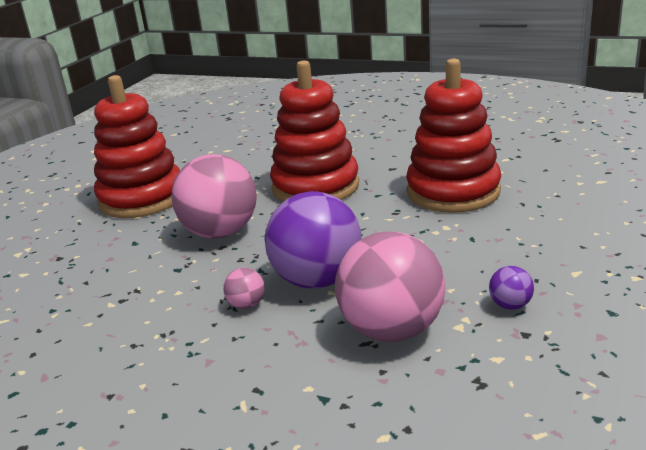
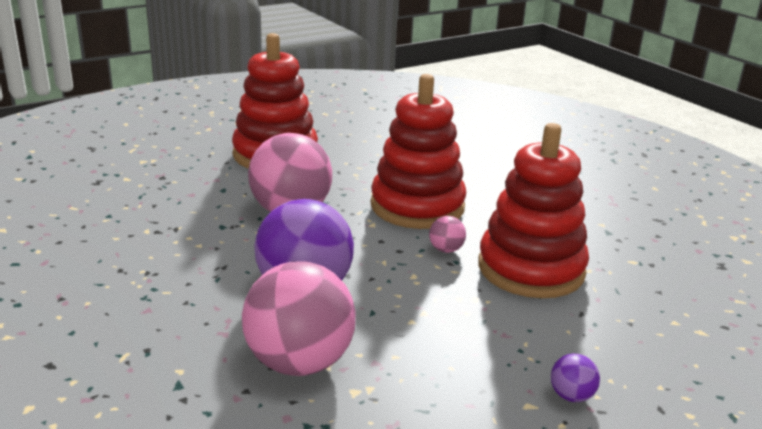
camera: 30 degrees right, 0 degrees up
pink ball [223,268,265,309] -> pink ball moved to [429,216,466,253]
purple ball [489,266,534,310] -> purple ball moved to [551,354,600,402]

